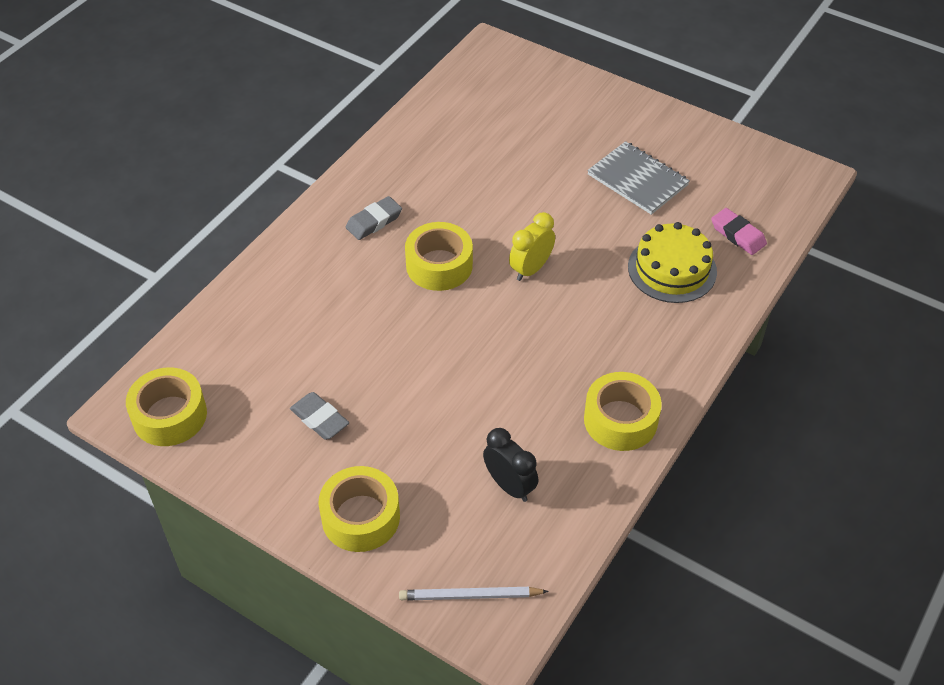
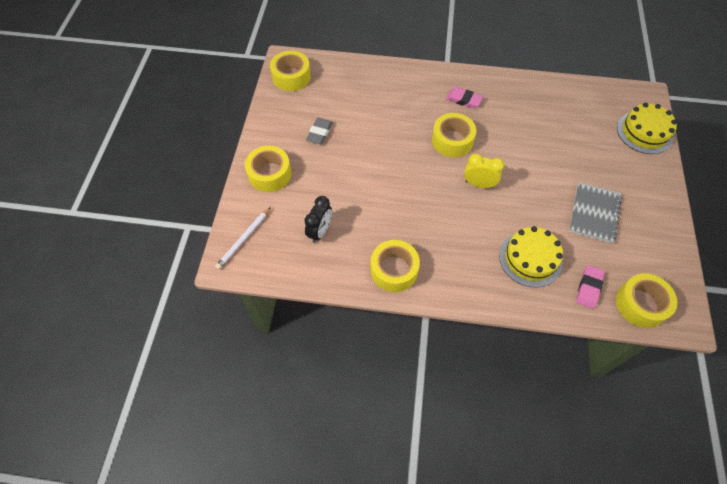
camera: 65 degrees right, 10 degrees up
grey eraser [346,196,402,240] -> pink eraser [446,87,483,108]
white pencil [399,587,549,601] -> white pencil turned 120 degrees counterclockwise [215,207,271,270]
none -> yellow tape [616,273,677,328]
none -> yellow cake [617,103,677,154]

